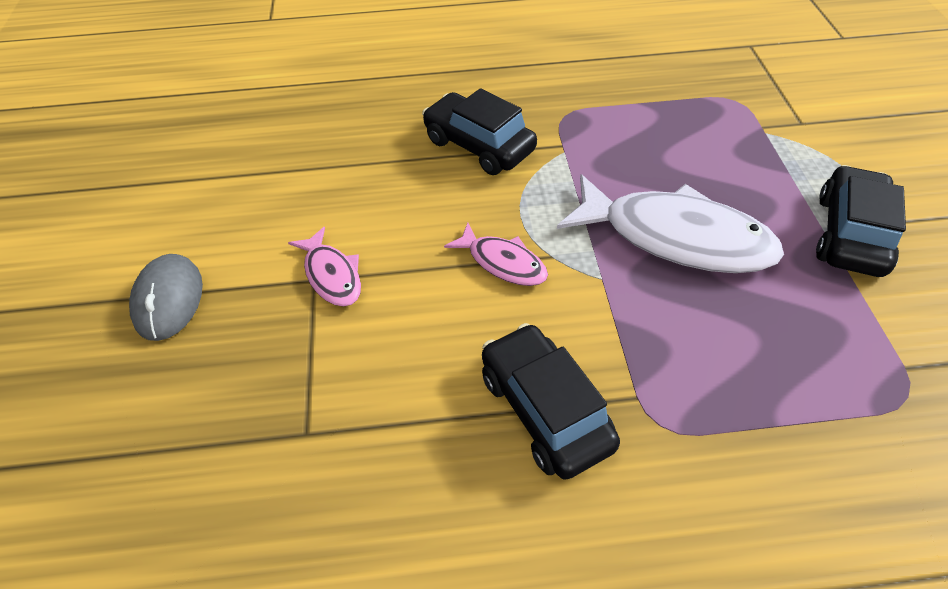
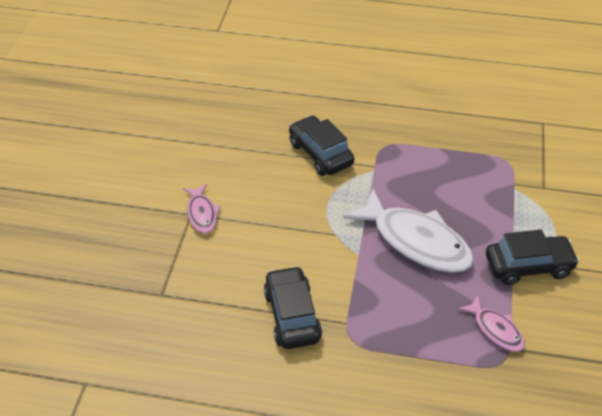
camera: 15 degrees right, 5 degrees down
grey mouse [129,254,203,341] -> none
pink fish [444,223,548,286] -> pink fish moved to [458,295,525,352]
black car [816,165,906,277] -> black car turned 45 degrees clockwise [486,229,580,285]

